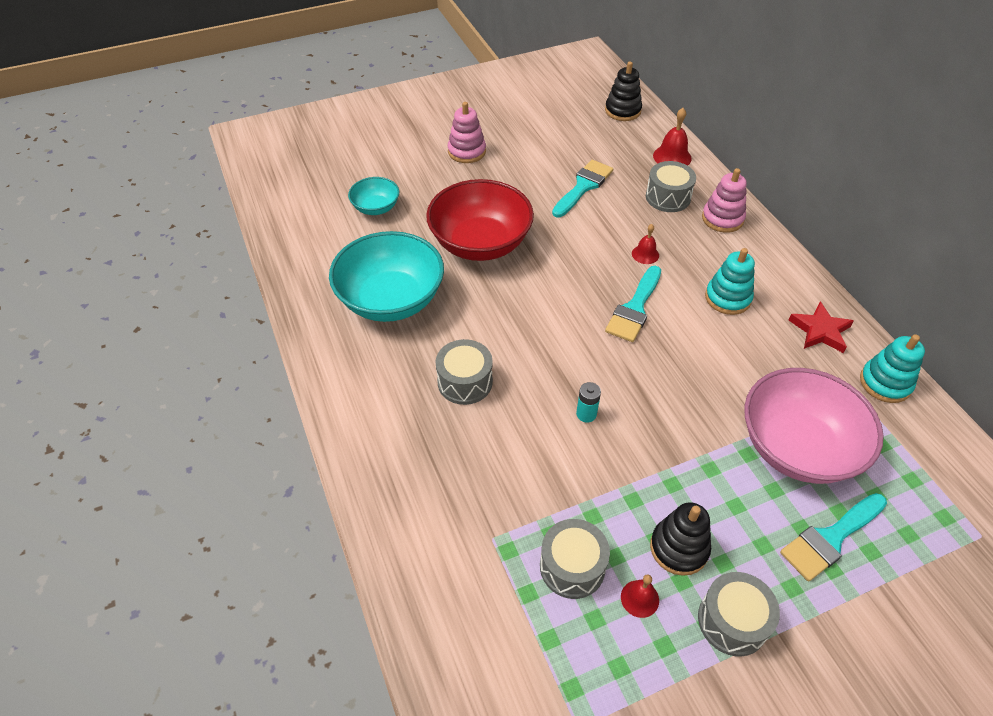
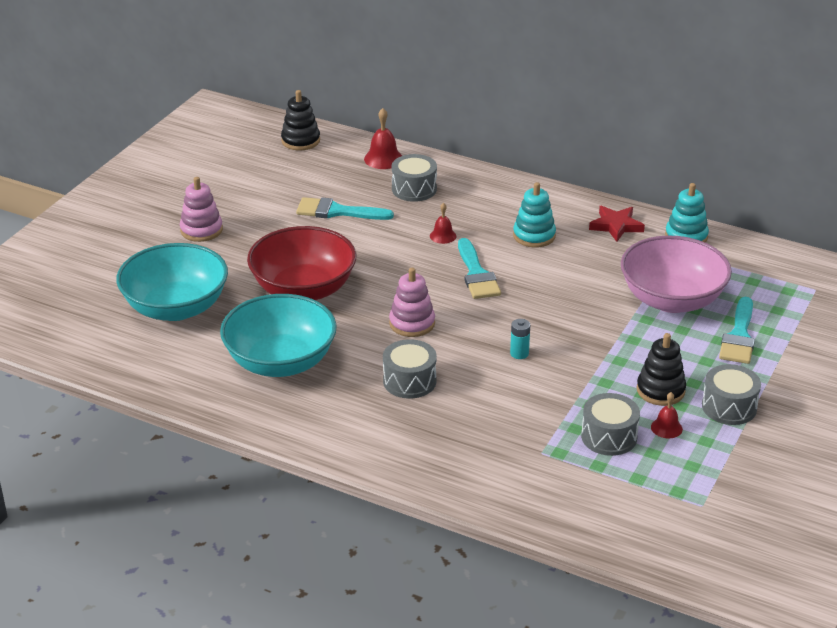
camera: 40 degrees left, 15 degrees down
turquoise bowl [348,177,399,215] -> turquoise bowl [116,243,228,321], size x1.97
turquoise brush [552,160,613,218] -> turquoise brush turned 75 degrees counterclockwise [296,197,394,220]
pink stacking toy [702,168,747,233] -> pink stacking toy moved to [389,268,435,337]

